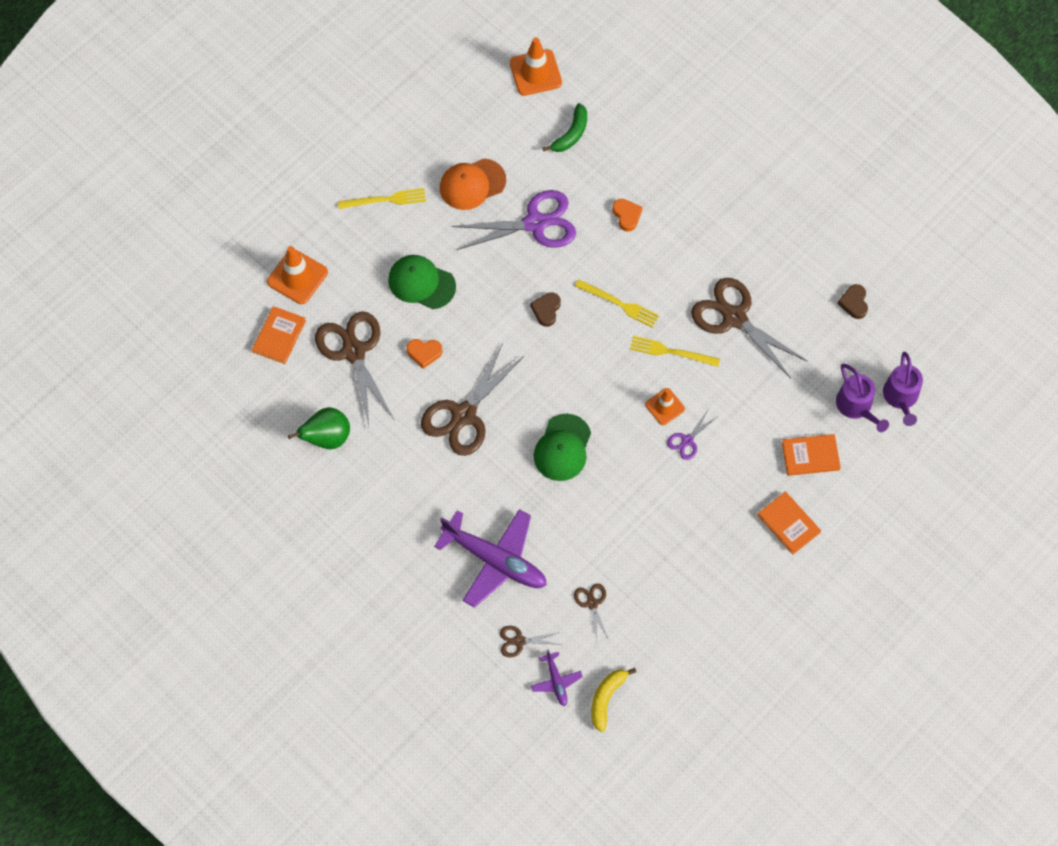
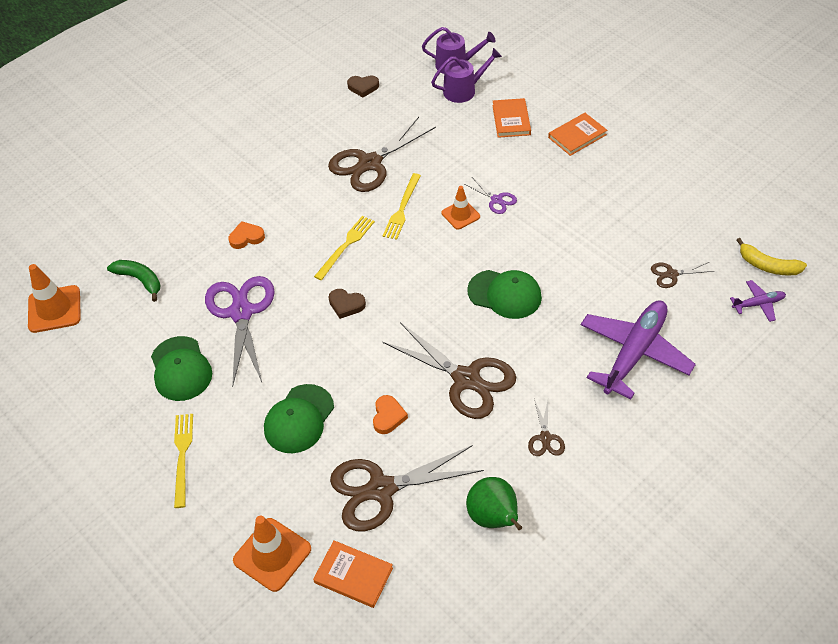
camera: 85 degrees left, 15 degrees down
orange cap [440,158,506,210] -> green cap [151,336,212,401]
brown scissors [500,626,562,657] -> brown scissors moved to [528,399,565,456]

